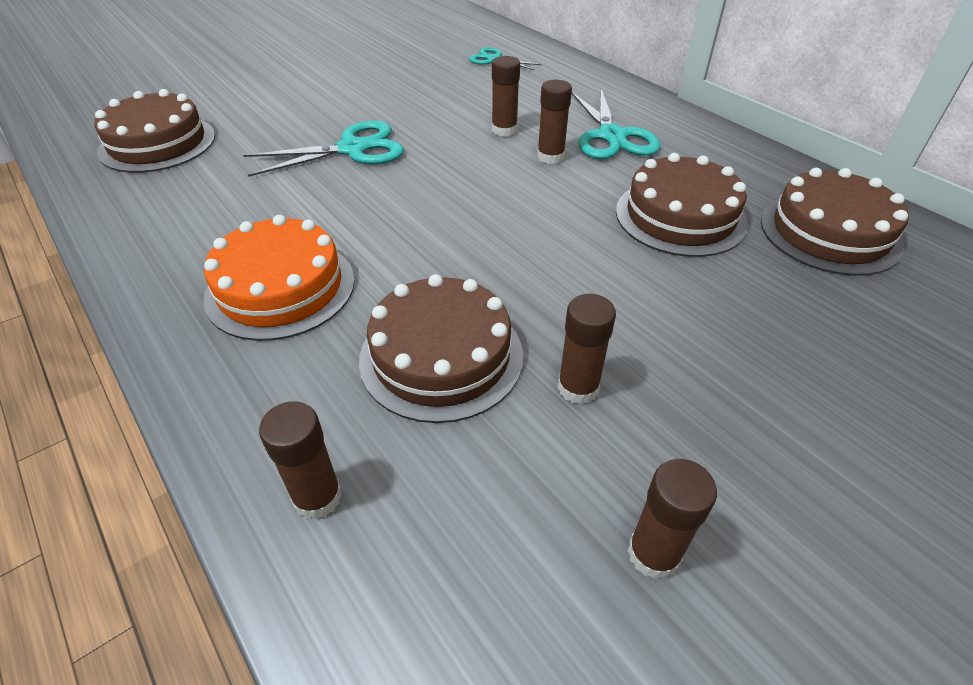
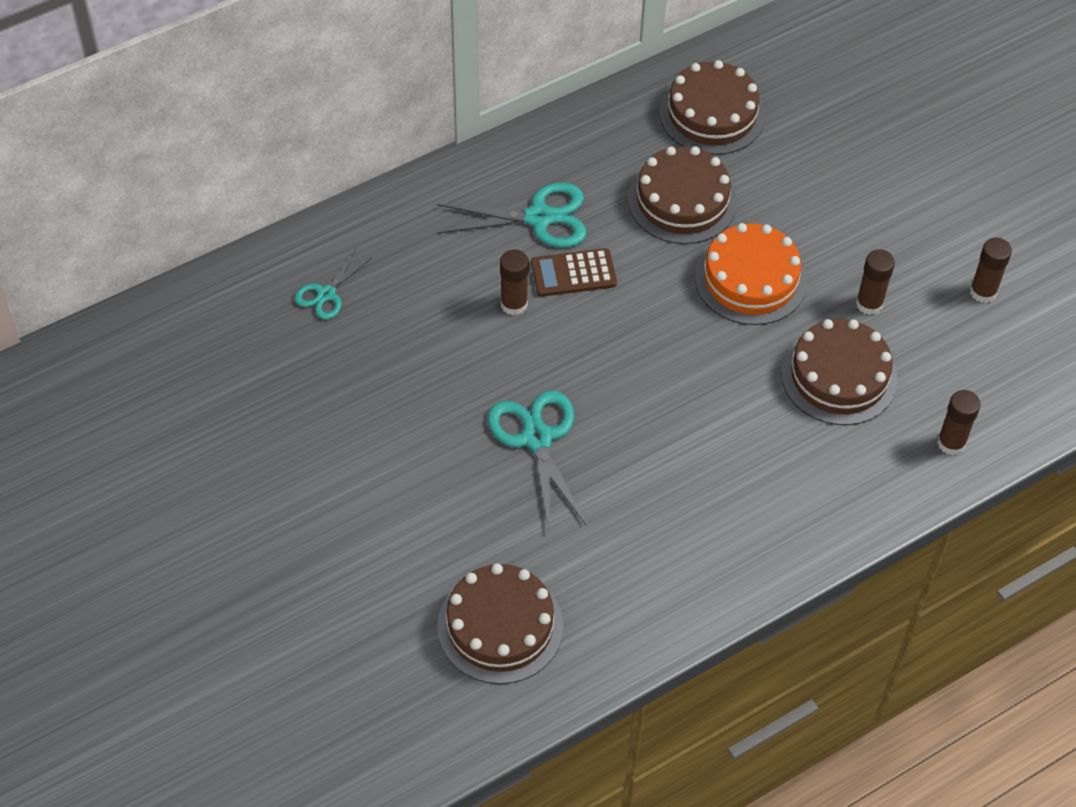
camera: 85 degrees left, 10 degrees up
orange cake [203,215,355,341] -> orange cake moved to [695,223,807,325]
brown glue stick [537,80,572,164] -> brown calculator [531,248,617,297]

